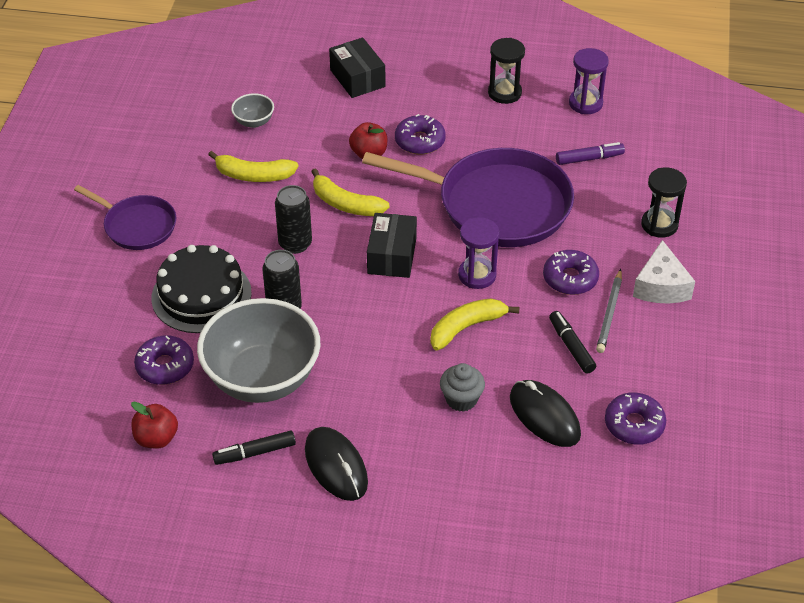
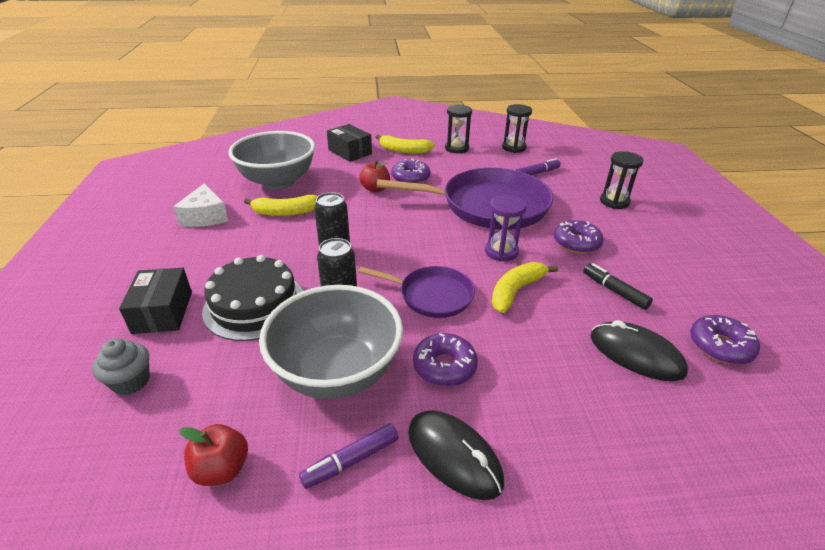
camera: 15 degrees left, 10 degrees down
purple pan [74,185,176,250] -> purple pan moved to [358,266,475,318]
purple donut [134,335,194,385] -> purple donut moved to [413,333,478,387]
black marker [212,430,296,465] -> purple marker [299,423,399,489]
grey bowl [231,93,274,128] -> grey bowl [228,131,315,190], size x2.39
yellow banana [311,168,390,216] -> yellow banana moved to [376,135,435,154]
black box [367,213,417,278] -> black box moved to [119,268,192,334]
grey cupcake [440,363,485,412] -> grey cupcake moved to [92,338,150,395]
purple hourglass [569,48,609,114] -> black hourglass [502,104,532,153]
grey pencil [596,269,622,353] -> none
white cheese [633,240,695,304] -> white cheese moved to [173,183,228,227]

